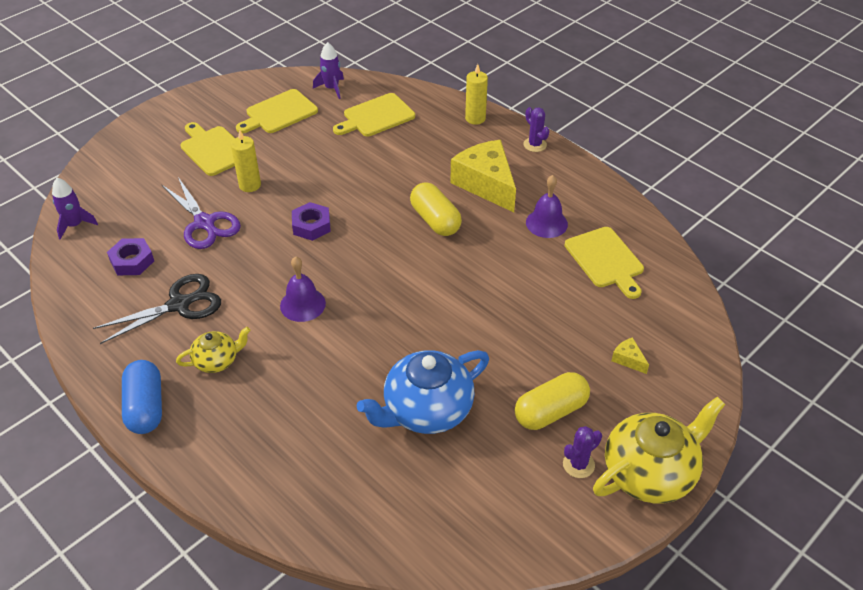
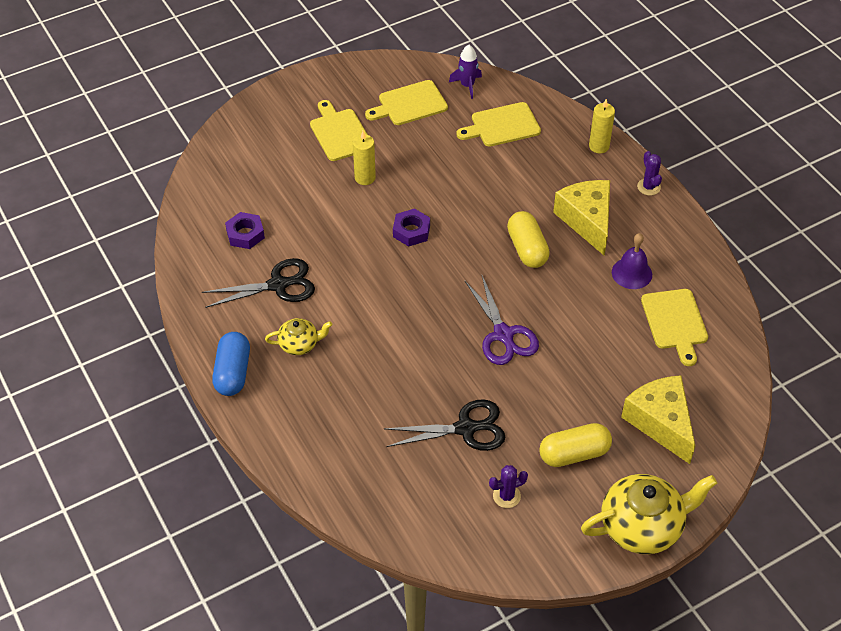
camera: 15 degrees right, 5 degrees up
purple rocket [52,178,98,240] -> none
purple scissors [162,177,241,249] -> purple scissors moved to [465,276,539,365]
purple bell [280,256,326,322] -> none
blue teapot [357,350,489,434] -> black scissors [383,399,505,451]
purple cactus [563,426,602,478] -> purple cactus moved to [489,465,528,508]
yellow cheese [612,337,649,374] -> yellow cheese [621,375,695,464], size x2.46

